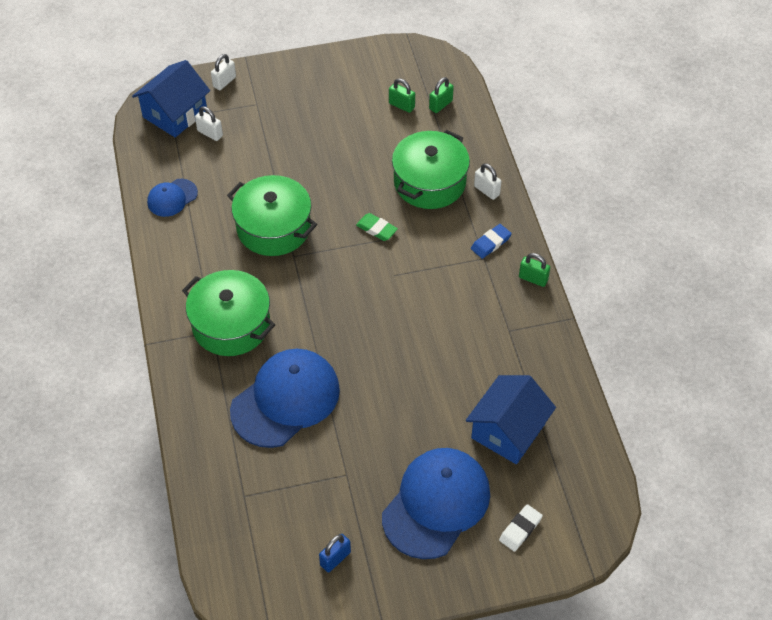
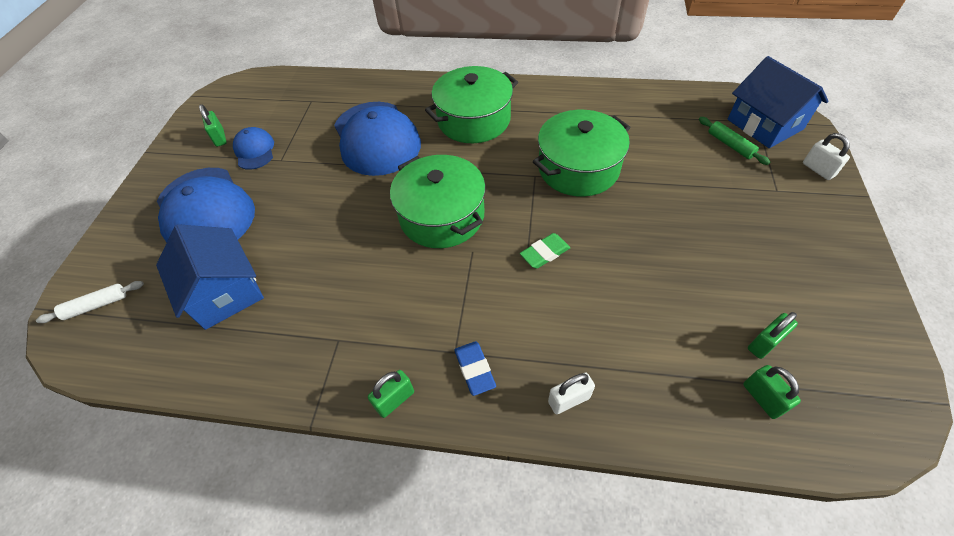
camera: 115 degrees right, 0 degrees up
blue cap [147,179,198,217] -> blue cap moved to [233,127,274,170]
white padlock [195,106,223,141] -> green rolling pin [699,117,770,165]
blue padlock [319,534,351,573] -> green padlock [199,104,227,147]
green pot [392,130,470,209] -> green pot moved to [390,155,486,248]
white eraser [499,504,543,552] -> none
none -> white rolling pin [36,281,144,323]

